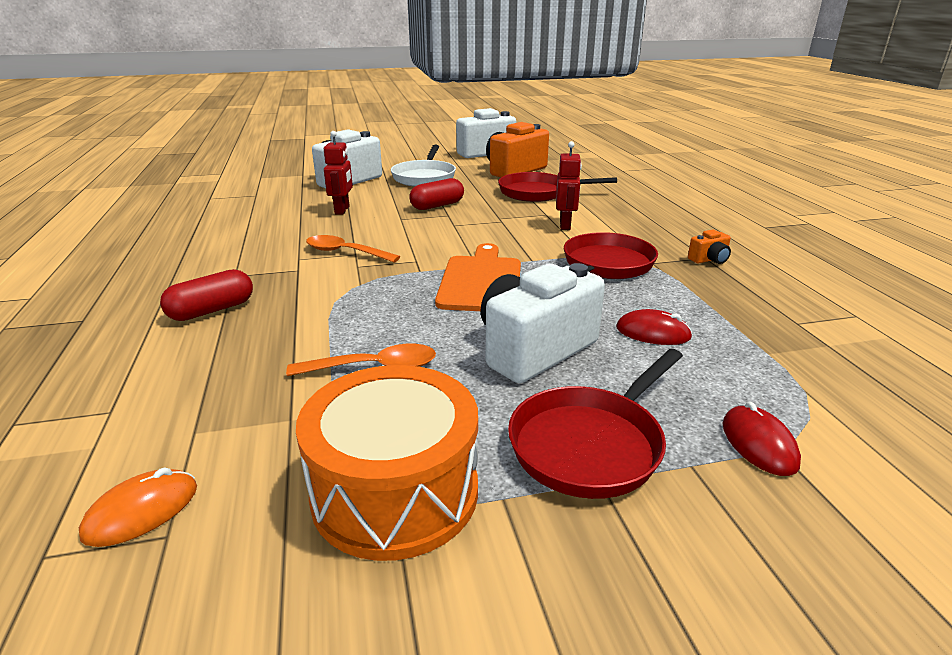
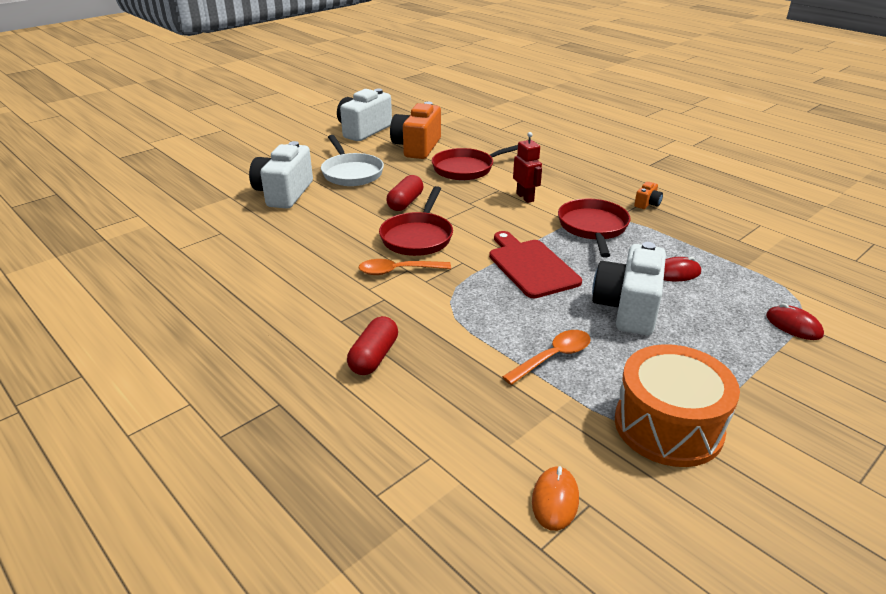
camera: 30 degrees left, 5 degrees up
red robot [324,131,353,215] -> none
orange cutting board [435,243,521,311] -> red cutting board [489,231,582,298]
red pan [508,349,683,499] -> red pan moved to [379,186,453,256]

